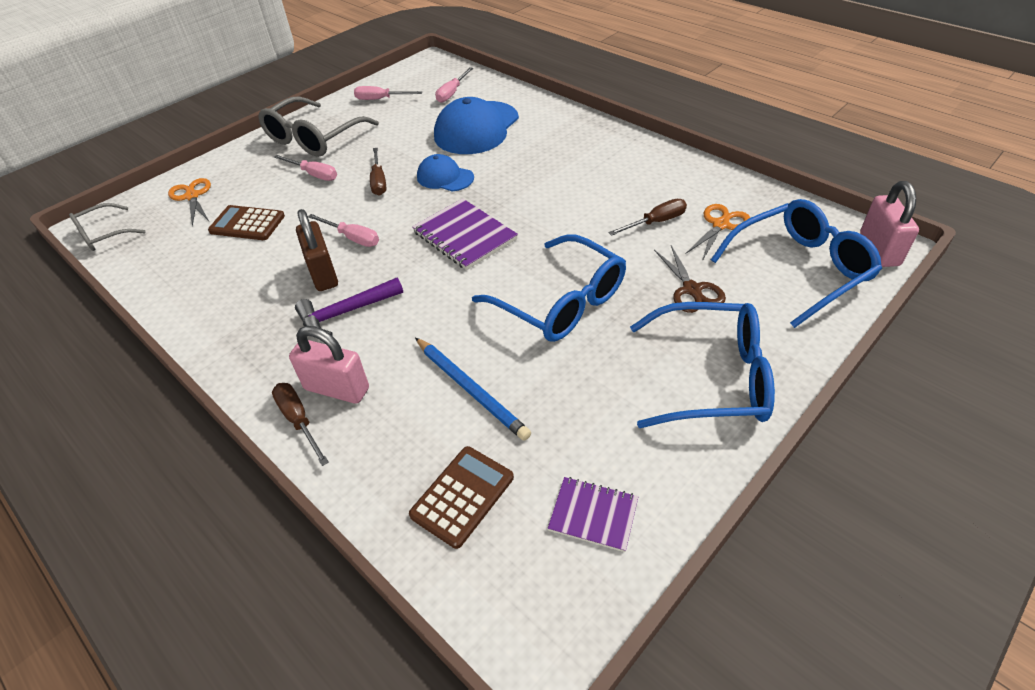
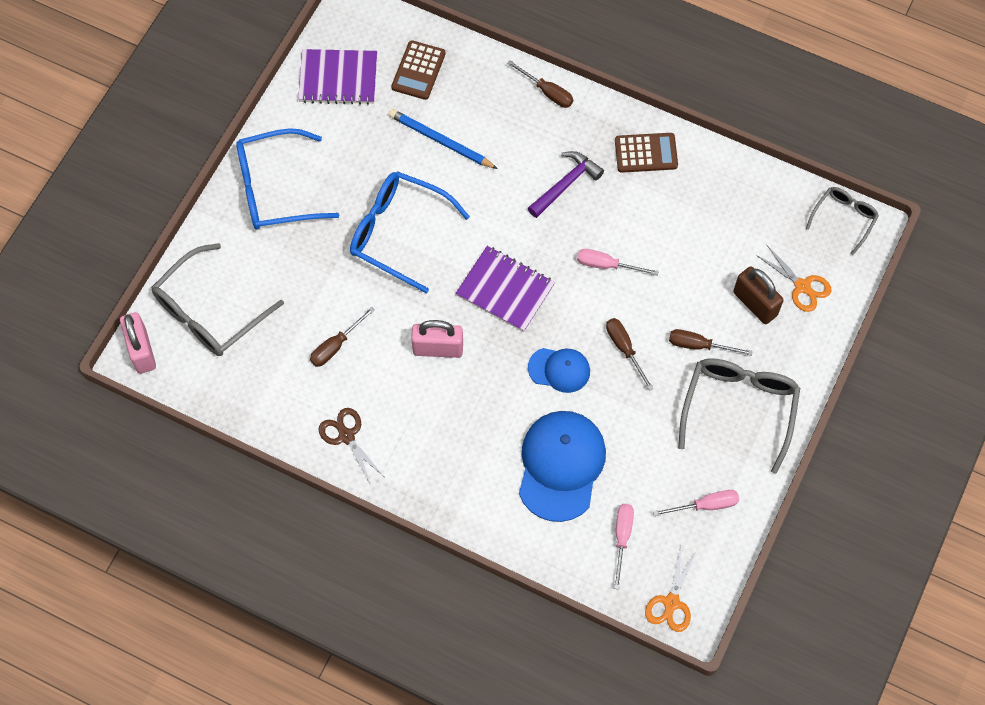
camera: 160 degrees right, 20 degrees up
brown calculator [208,205,285,240] -> brown calculator moved to [615,133,678,173]
pink screwdriver [274,155,337,181] -> brown screwdriver [669,329,753,356]
pink padlock [289,326,369,404] -> pink padlock moved to [411,320,463,358]
brown padlock [296,209,338,291] -> brown padlock moved to [734,267,783,324]
purple notebook [548,477,638,552] -> purple notebook [298,49,377,105], size x1.63
brown scissors [654,245,726,313] -> brown scissors moved to [319,408,384,485]
orange scissors [686,204,750,261] -> orange scissors moved to [645,546,697,632]
blue glasses [711,199,882,328] -> grey glasses [151,243,284,356]

